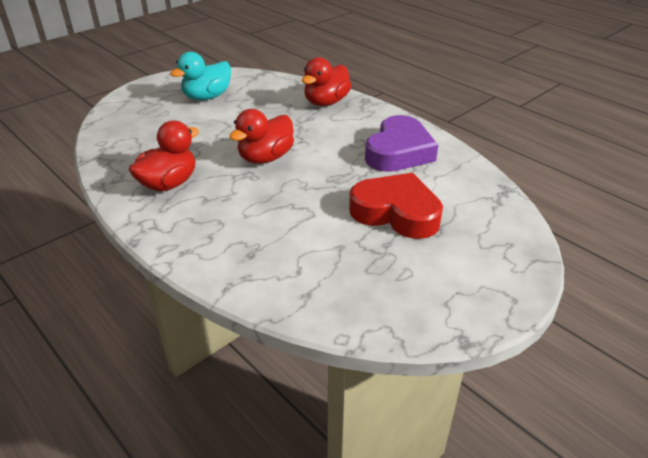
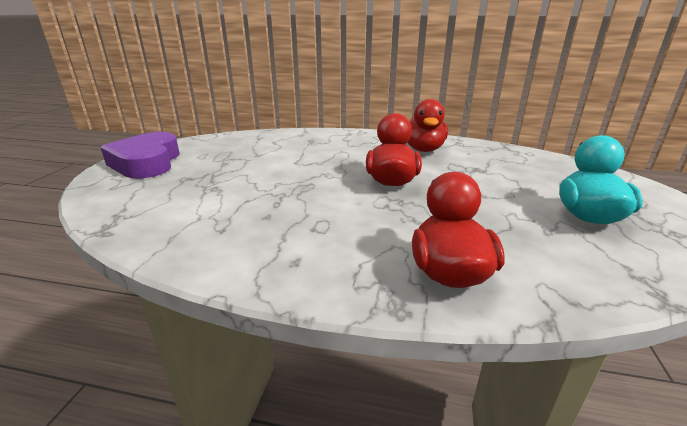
camera: 145 degrees right, 10 degrees down
red heart [349,173,443,239] -> none
purple heart [365,115,438,172] -> purple heart moved to [101,132,180,179]

